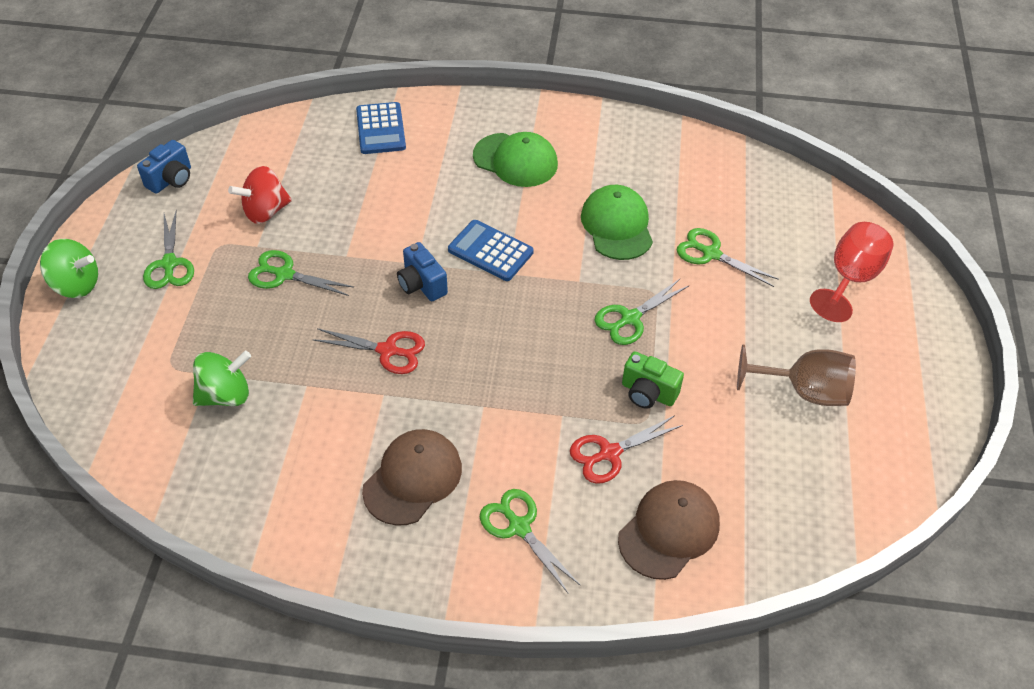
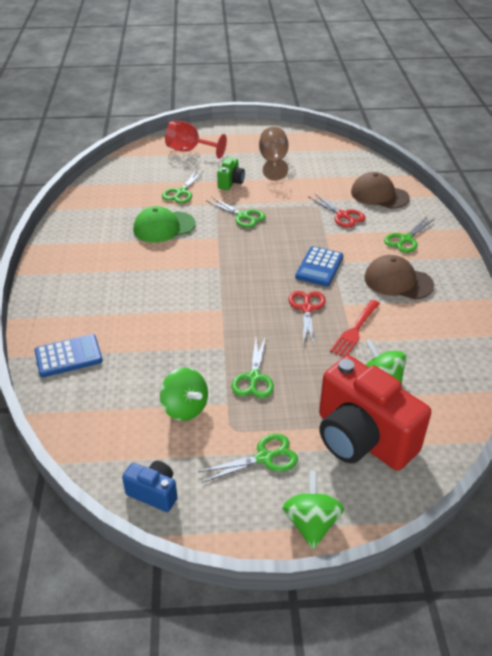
camera: 100 degrees left, 10 degrees down
red spinning top [228,166,292,224] -> green spinning top [160,367,208,421]
blue camera [397,242,448,301] -> none
blue calculator [448,220,534,281] -> blue calculator moved to [295,246,343,286]
green cap [473,132,558,187] -> none
green camera [622,351,684,409] -> green camera moved to [217,157,245,190]
none -> red camera [319,356,431,471]
none -> red fork [330,300,380,357]

